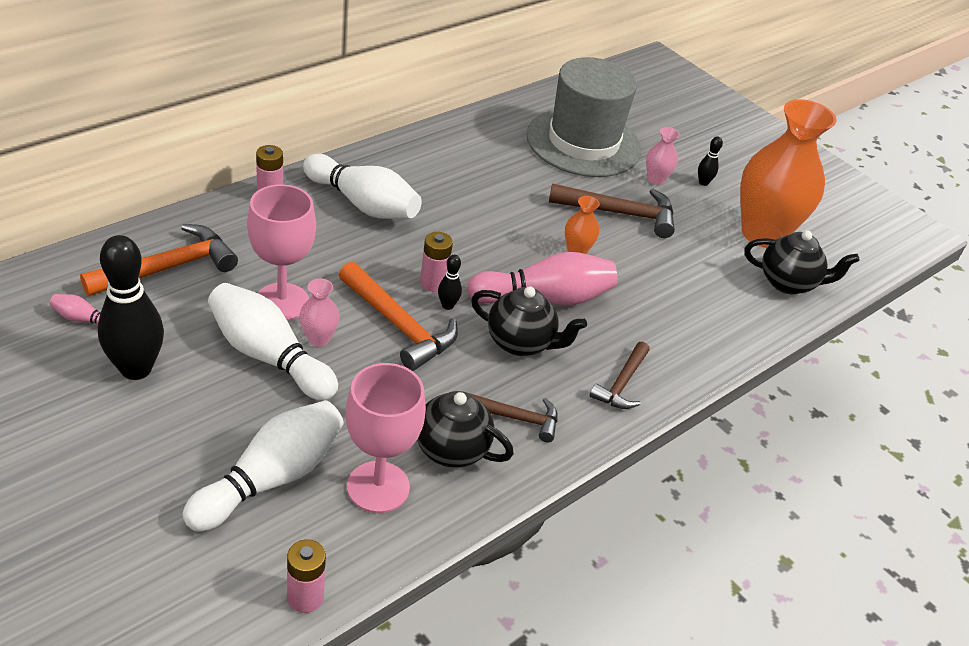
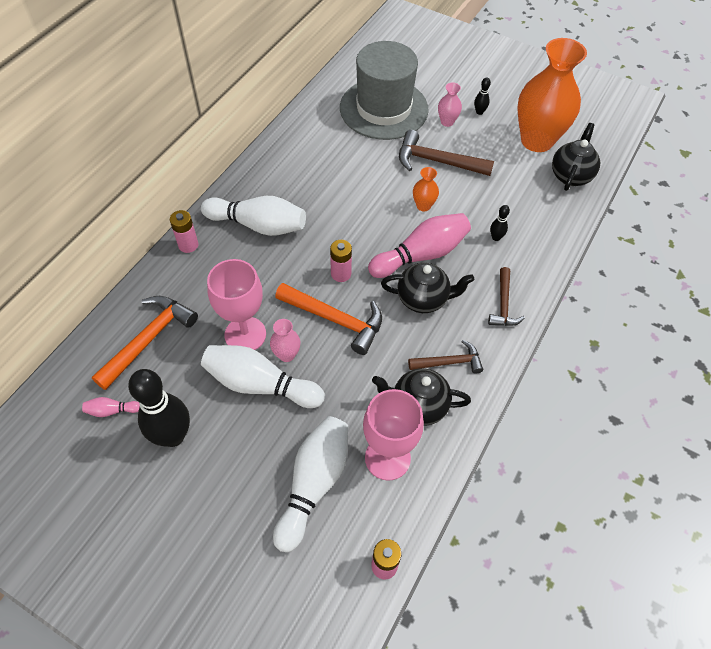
camera: 15 degrees left, 15 degrees up
black bowling pin [438,255,462,310] -> black bowling pin moved to [490,205,510,241]
brown hammer [549,183,675,238] -> brown hammer turned 150 degrees counterclockwise [399,130,494,176]
black teapot [745,230,860,294] -> black teapot turned 60 degrees counterclockwise [552,123,600,191]

